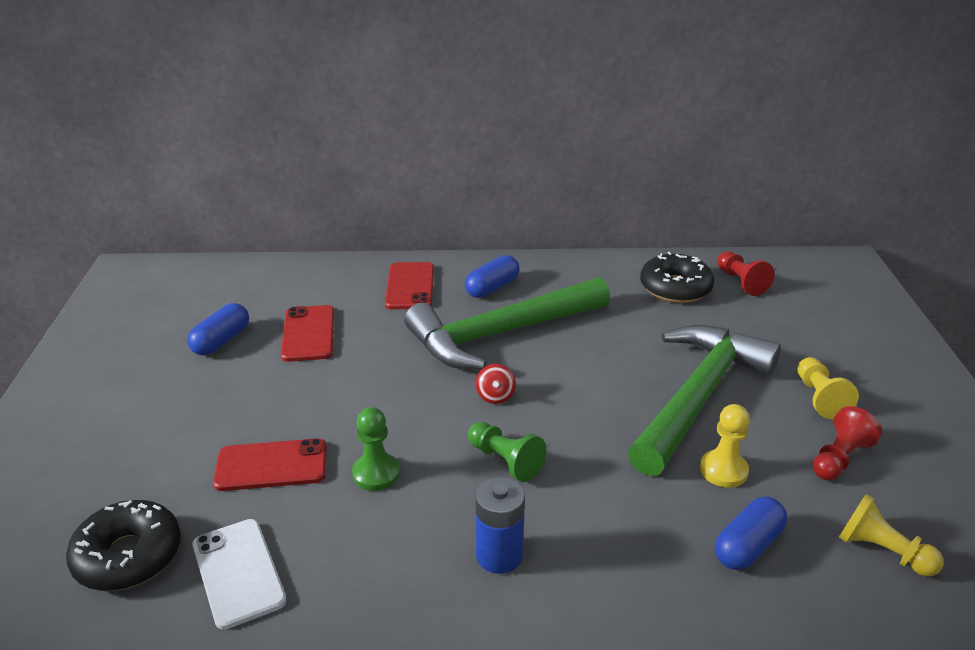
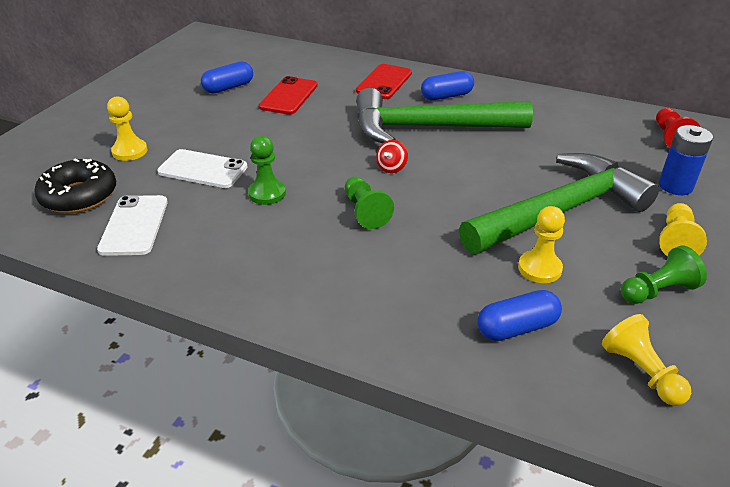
camera: 25 degrees right, 5 degrees up
red phone [213,438,327,491] -> white phone [157,149,248,188]
blue battery [475,477,525,574] -> blue battery moved to [659,125,713,195]
black donut [640,252,714,303] -> none
red pawn [813,406,882,480] -> green pawn [621,246,707,304]
none -> yellow pawn [107,96,147,161]

